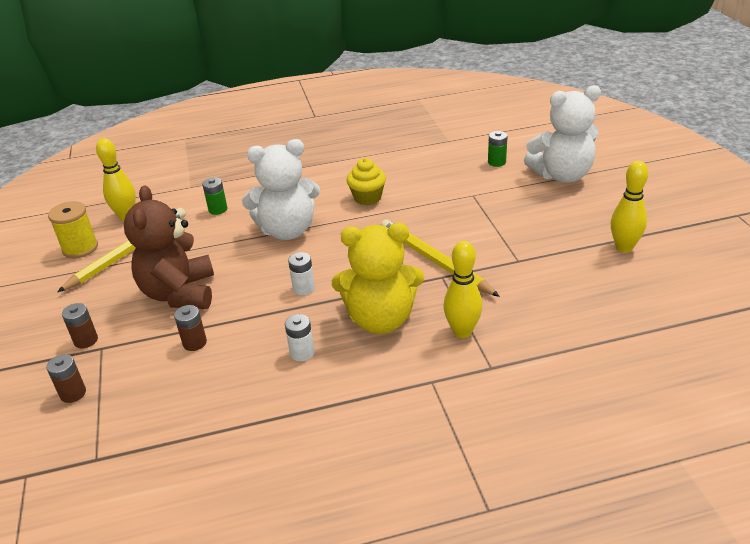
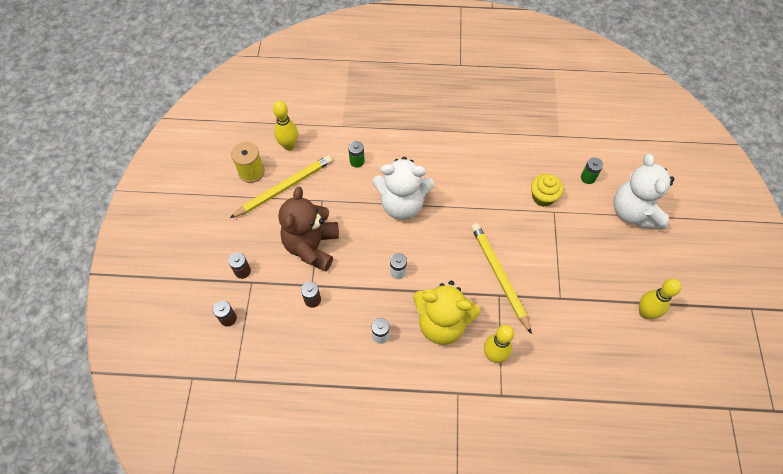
camera: 15 degrees right, 25 degrees up
yellow cupcake [347,158,386,205] -> yellow cupcake moved to [531,174,563,207]
white teddy bear [524,85,601,183] -> white teddy bear turned 75 degrees clockwise [614,154,675,229]

